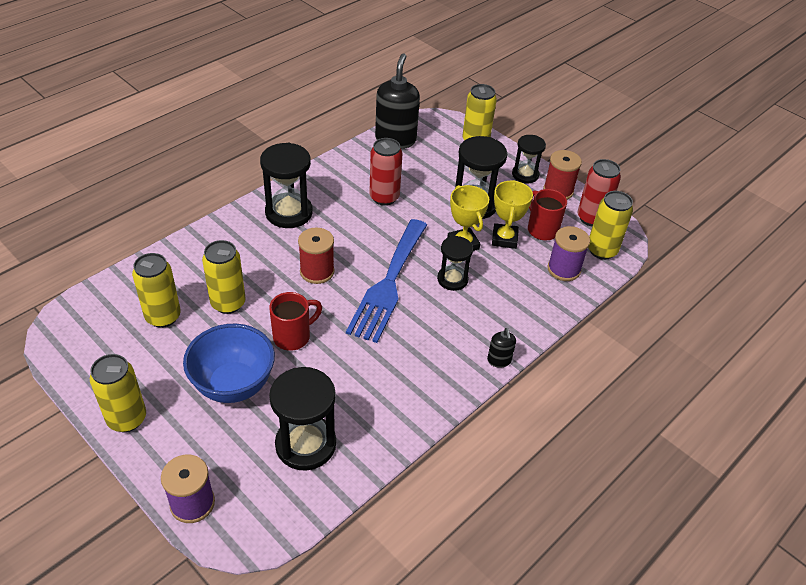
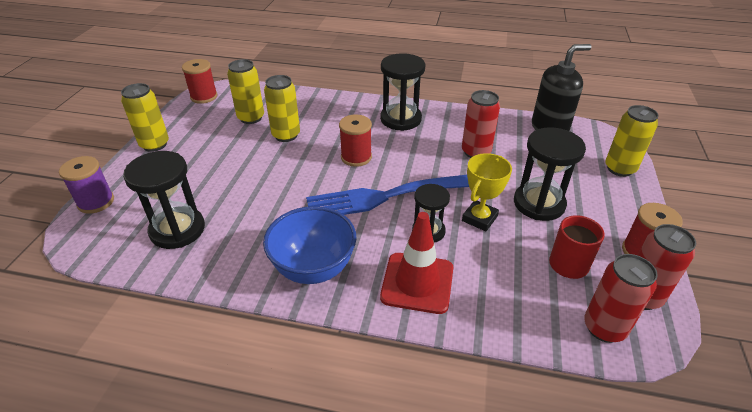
camera: 60 degrees right, 5 degrees down
blue bowl [183,324,275,403] -> blue bowl moved to [263,206,356,284]
red mug [269,292,322,351] -> none
black soap dispenser [487,328,516,368] -> none
yellow trophy [492,180,533,249] -> none
black hourglass [512,135,546,183] -> none
purple spool [547,226,590,281] -> none
yellow can [588,191,633,260] -> red can [584,254,658,343]
none -> red spool [182,59,218,104]
none -> red traffic cone [380,212,453,314]

